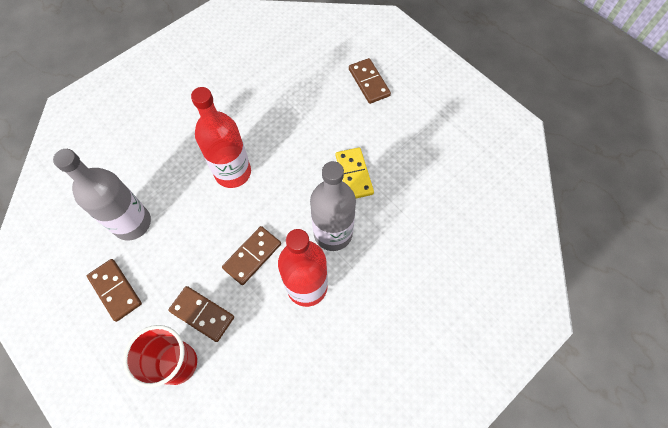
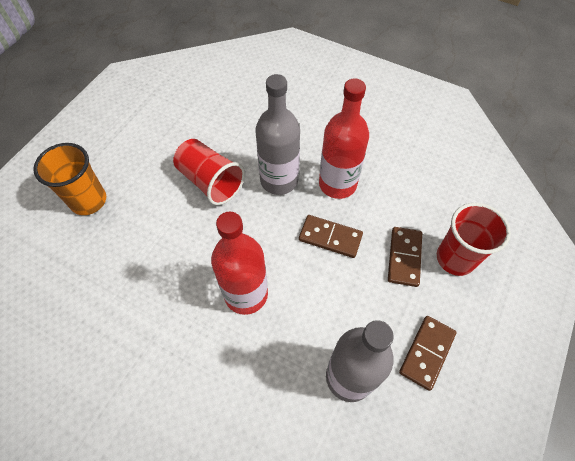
camera: 110 degrees left, 5 degrees down
yellow domino [336,147,374,199] -> red cup [173,139,245,205]
brown domino [349,58,391,104] -> orange cup [33,143,106,215]

